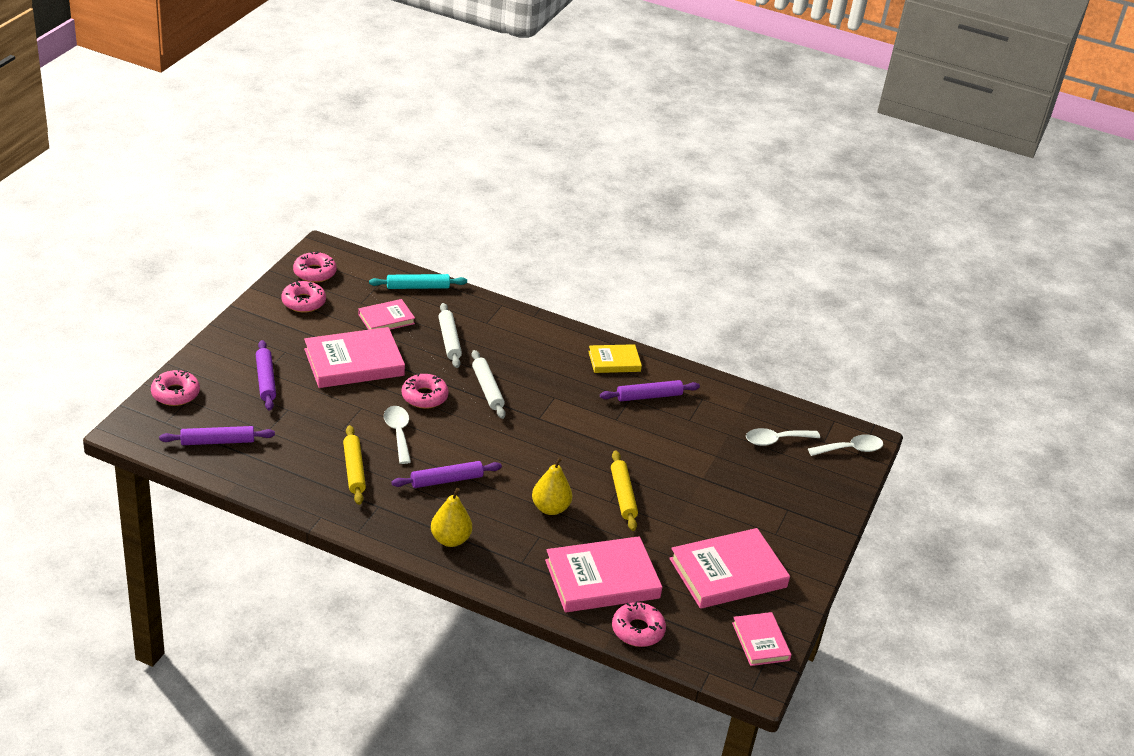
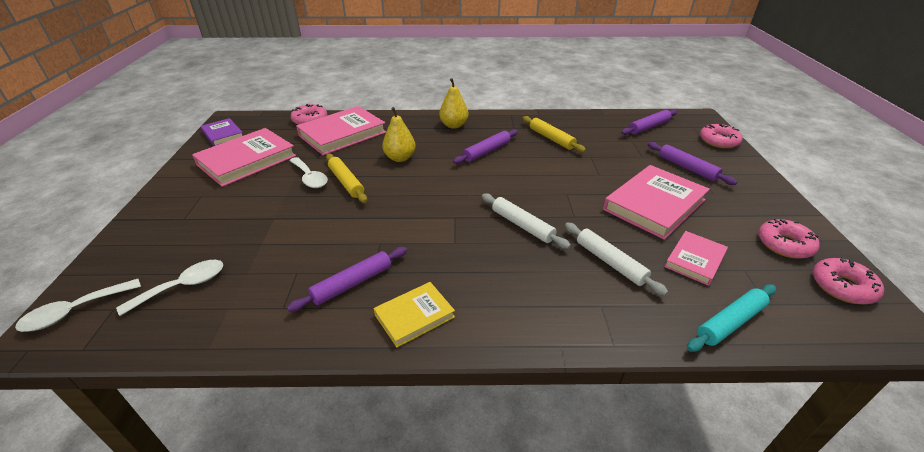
camera: 160 degrees right, 0 degrees up
white spoon [384,406,411,464] -> white spoon moved to [289,157,328,188]
pink donut [402,373,449,409] -> none
pink book [732,612,791,666] -> purple book [201,118,243,146]

